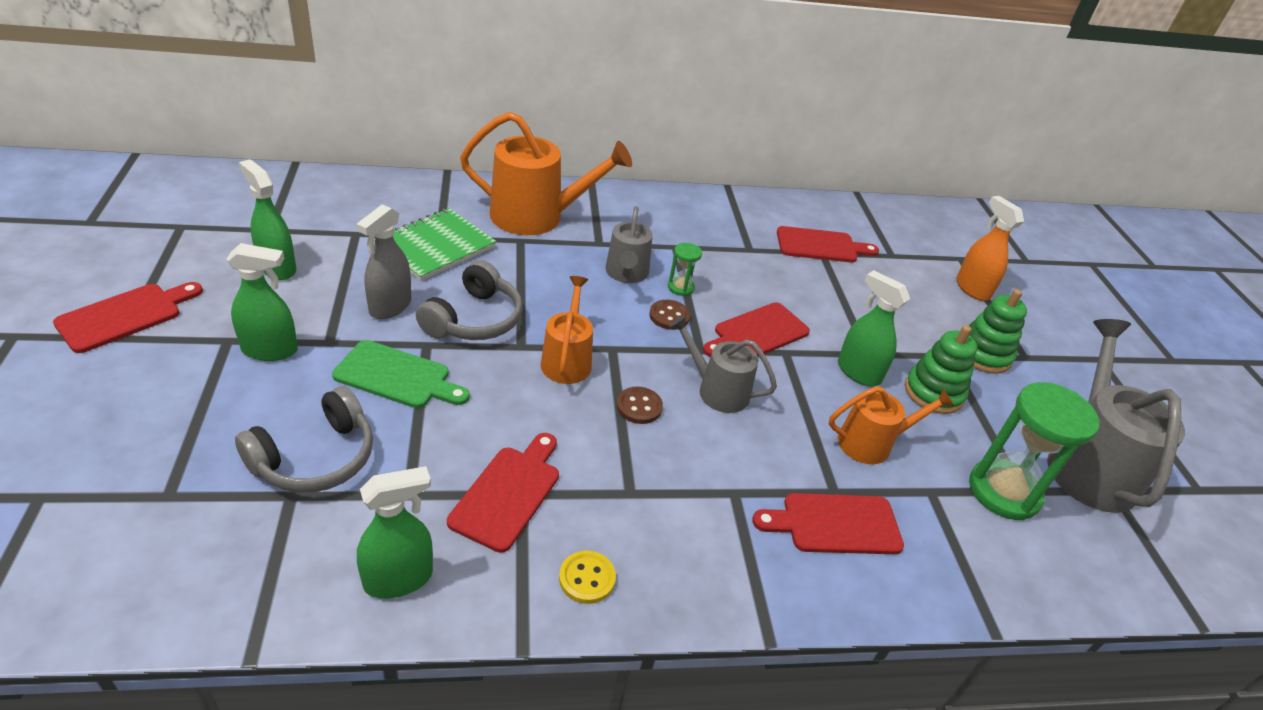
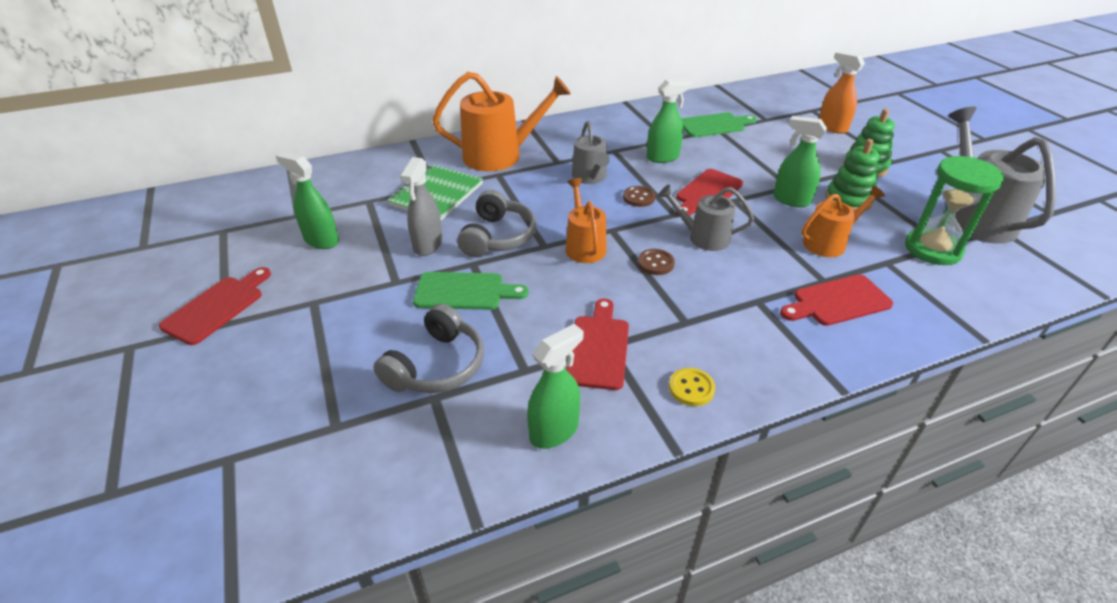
camera: 10 degrees left, 0 degrees up
green spray bottle [227,243,298,361] -> green spray bottle moved to [646,80,692,163]
green hourglass [668,243,702,296] -> none
red cutting board [777,226,879,262] -> green cutting board [681,112,757,137]

